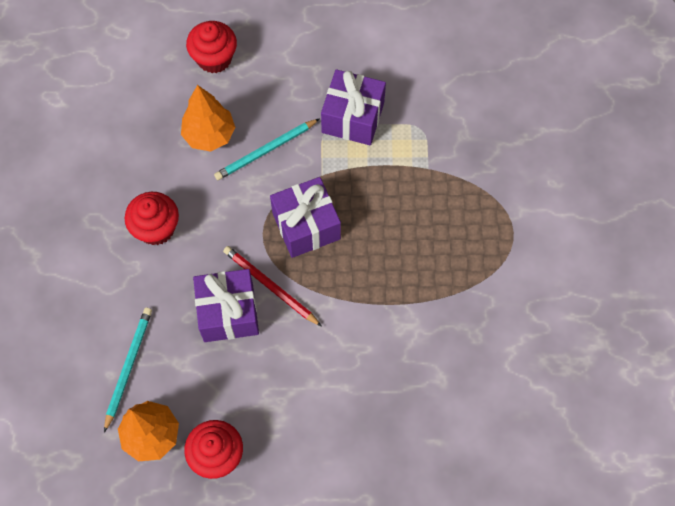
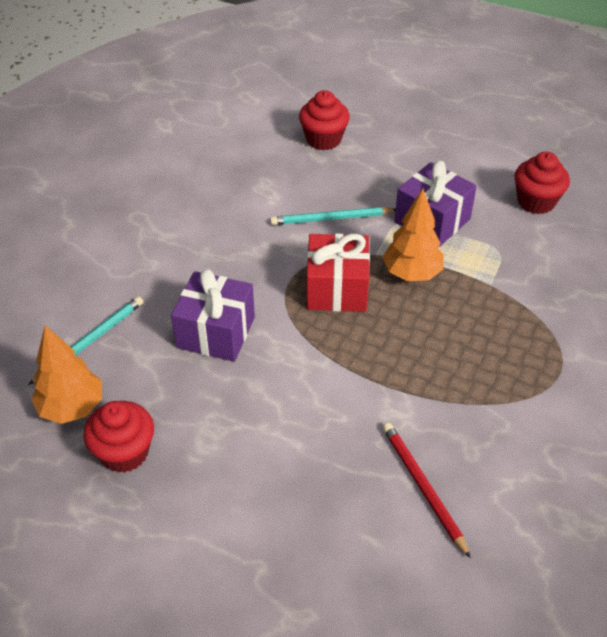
camera: 25 degrees right, 20 degrees down
red cupcake [125,192,179,245] -> red cupcake moved to [514,151,570,214]
orange tree [181,85,235,152] -> orange tree moved to [383,189,444,281]
red pencil [223,246,322,327] -> red pencil moved to [383,423,471,559]
purple gift [270,177,341,258] -> red gift [307,234,370,312]

